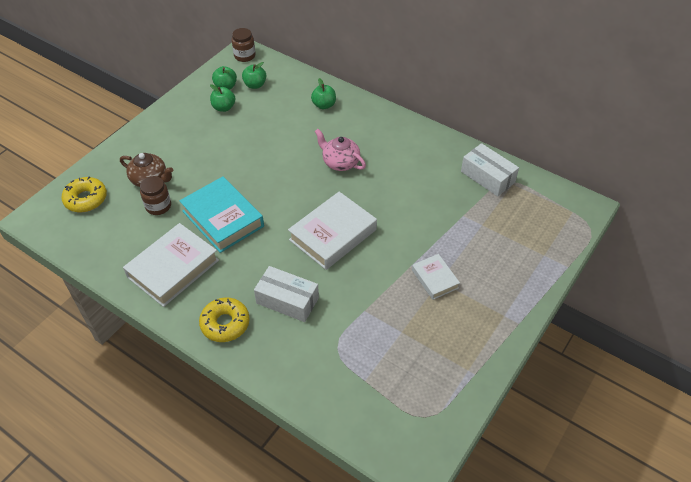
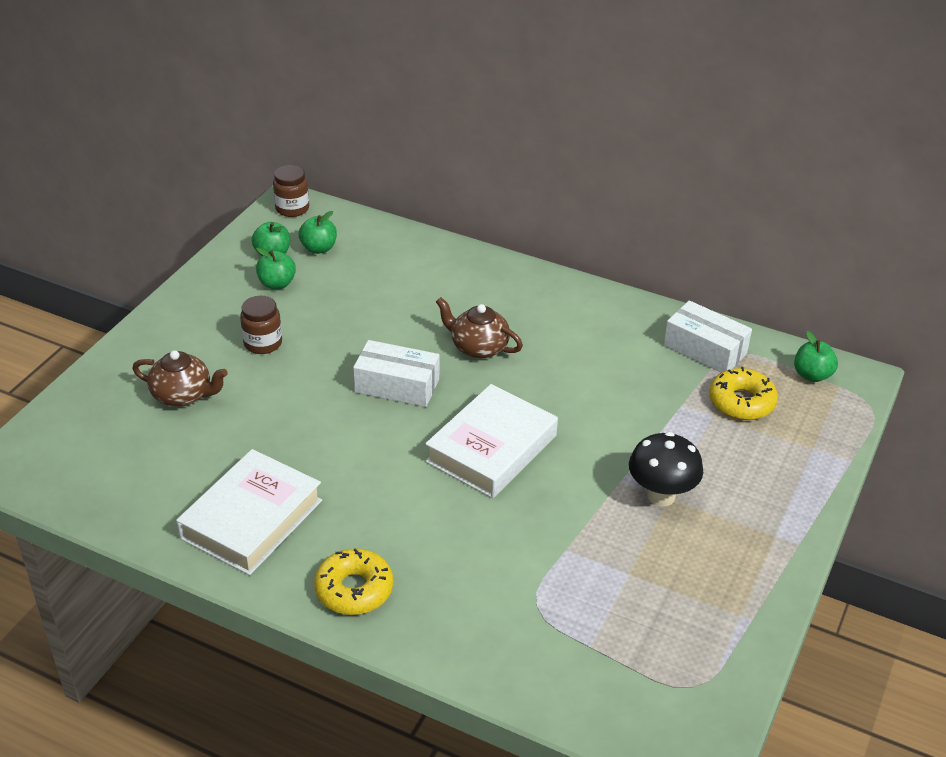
camera: 10 degrees left, 10 degrees down
yellow donut [61,177,107,212] -> yellow donut moved to [709,367,778,420]
brown jar [140,176,171,215] -> brown jar moved to [240,296,282,354]
turquoise book [179,176,264,253] -> none
white box [254,266,319,322] -> white box moved to [353,340,439,407]
green apple [311,78,336,109] -> green apple moved to [794,331,838,382]
pink teapot [315,129,366,171] -> brown teapot [436,297,523,359]
white book [412,254,460,300] -> black mushroom [629,432,703,506]

